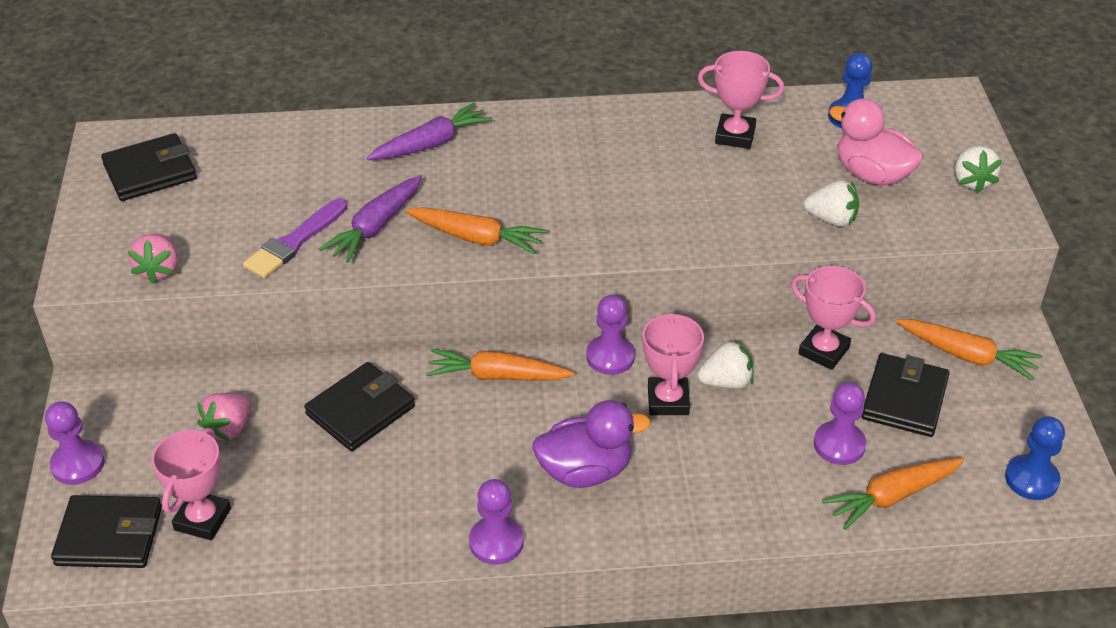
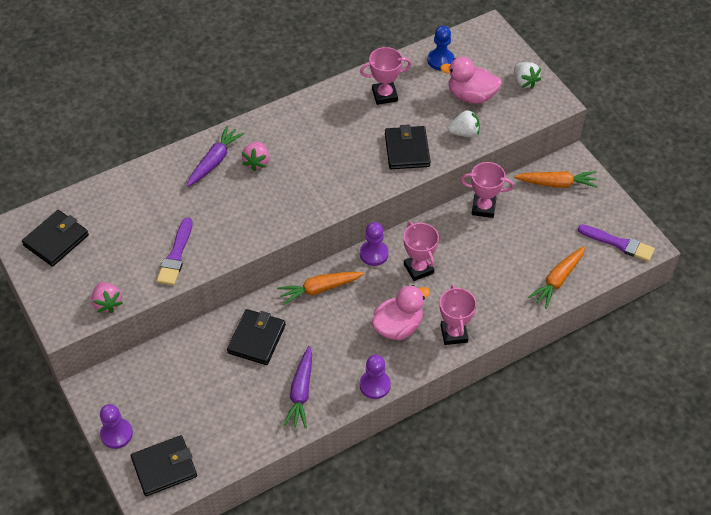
camera: 25 degrees left, 10 degrees up
pink trophy [152,428,231,540] -> pink trophy moved to [440,285,477,345]
pink strawberry [197,393,252,441] -> pink strawberry moved to [242,142,269,172]
purple carrot [319,175,422,263] -> purple carrot moved to [283,346,312,429]
orange carrot [405,207,546,254] -> none
purple duck [532,400,651,488] -> pink duck [372,285,430,341]
white strawberry [697,340,754,389] -> none
purple pawn [814,382,866,465] -> none
black wallet [862,353,950,437] -> black wallet moved to [385,124,431,169]
blue pawn [1005,416,1065,500] -> purple brush [578,224,655,262]

